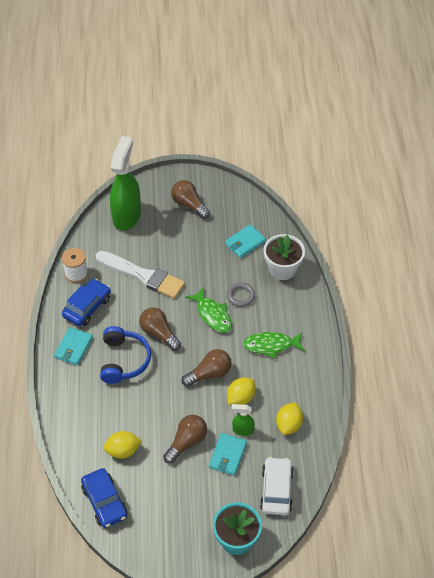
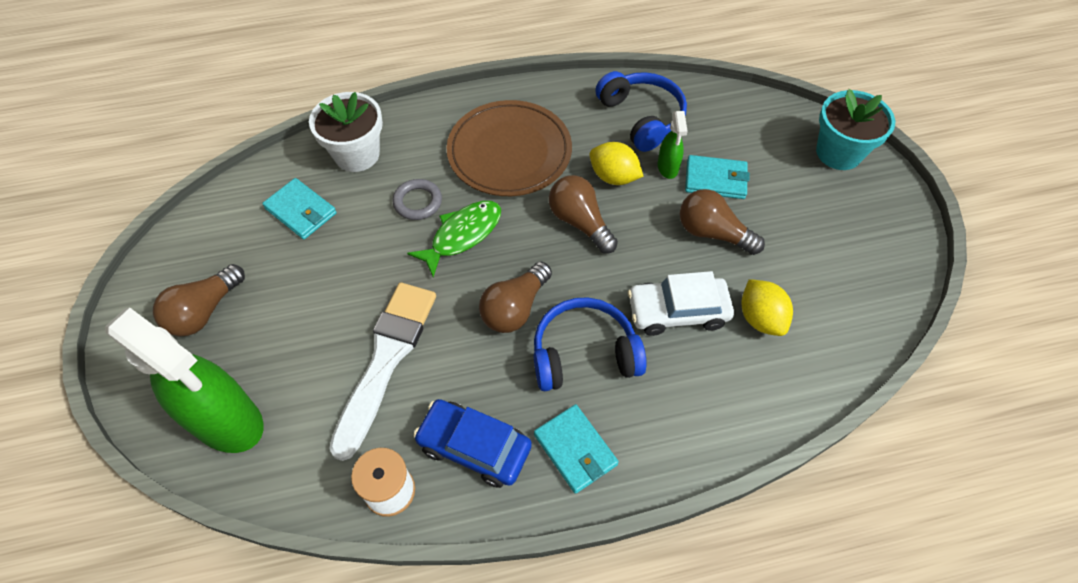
camera: 100 degrees left, 5 degrees up
turquoise wallet [54,327,93,366] -> turquoise wallet turned 45 degrees clockwise [534,404,619,494]
blue car [81,468,128,528] -> none
green spray bottle [110,136,141,231] -> green spray bottle turned 150 degrees counterclockwise [105,308,264,453]
green fish [243,332,305,359] -> brown plate [447,100,572,196]
white car [260,457,294,515] -> white car moved to [628,271,734,336]
yellow lemon [276,402,303,435] -> blue headphones [595,71,687,152]

